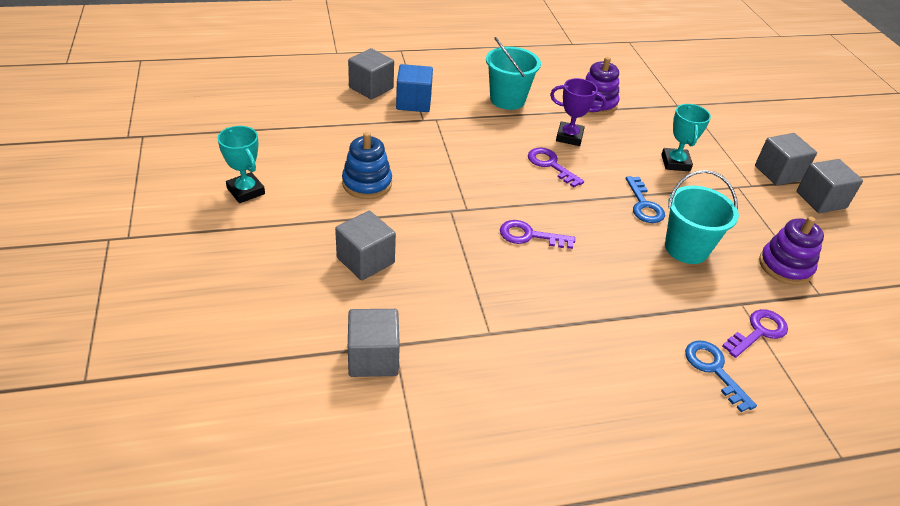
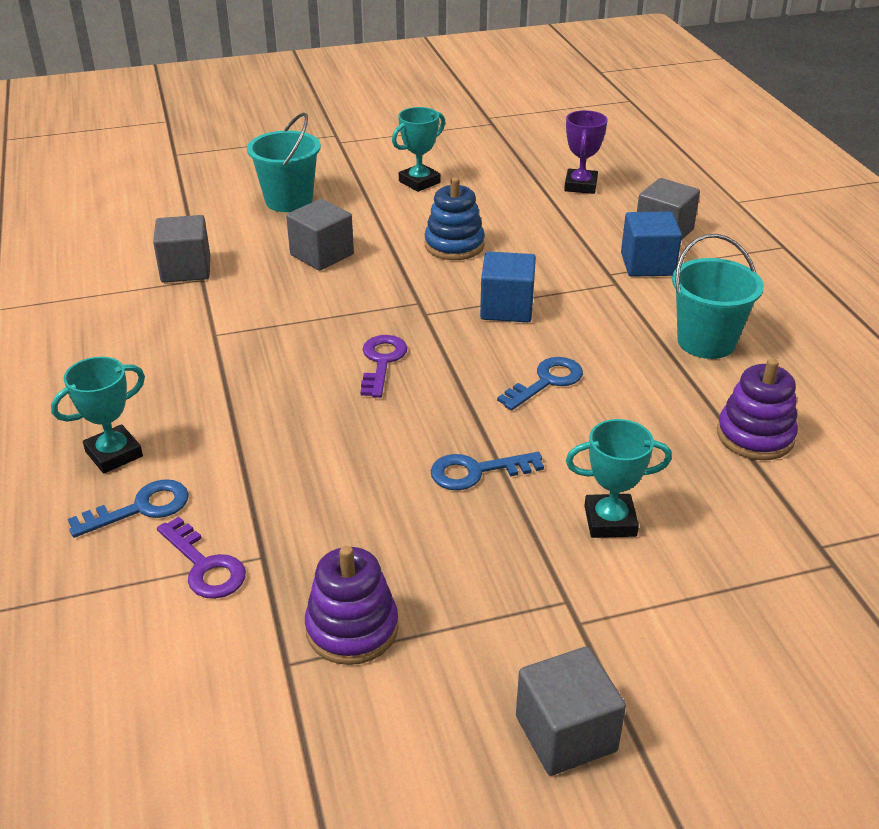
camera: 90 degrees right, 5 degrees down
purple key [528,148,584,187] -> blue key [497,357,583,411]
purple trophy [550,78,606,146] -> purple trophy moved to [564,110,608,194]
turquoise bucket [665,170,739,264] -> turquoise bucket moved to [247,113,321,212]
grey cube [755,133,817,186] -> none
none -> turquoise trophy [51,357,145,474]
none -> blue cube [480,251,536,322]

